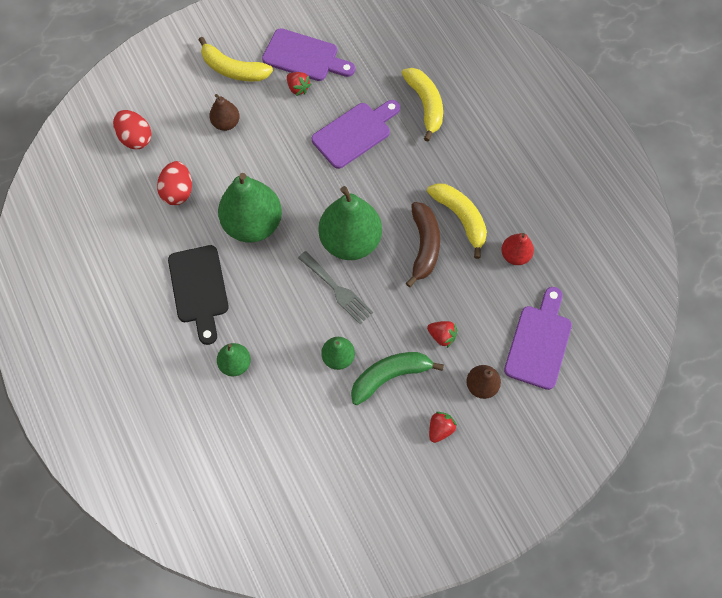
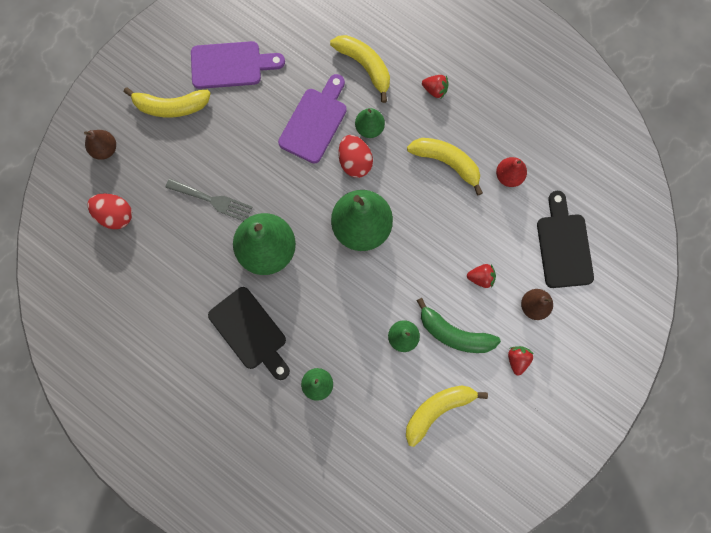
camera: 25 degrees left, 10 degrees up
red egg [157,161,192,205] -> red egg moved to [339,135,373,178]
brown pear [209,94,240,131] -> brown pear moved to [84,130,116,160]
red strawberry [287,72,311,96] -> red strawberry moved to [422,75,449,100]
grey fork [298,251,373,324] -> grey fork moved to [165,179,252,221]
green banana [351,352,444,405] -> green banana turned 105 degrees counterclockwise [416,298,501,353]
brown banana [406,202,440,287] -> none
purple cutting board [504,287,572,390] -> black cutting board [537,191,594,288]
none -> green pear [355,108,385,138]
none -> yellow banana [406,385,488,447]

